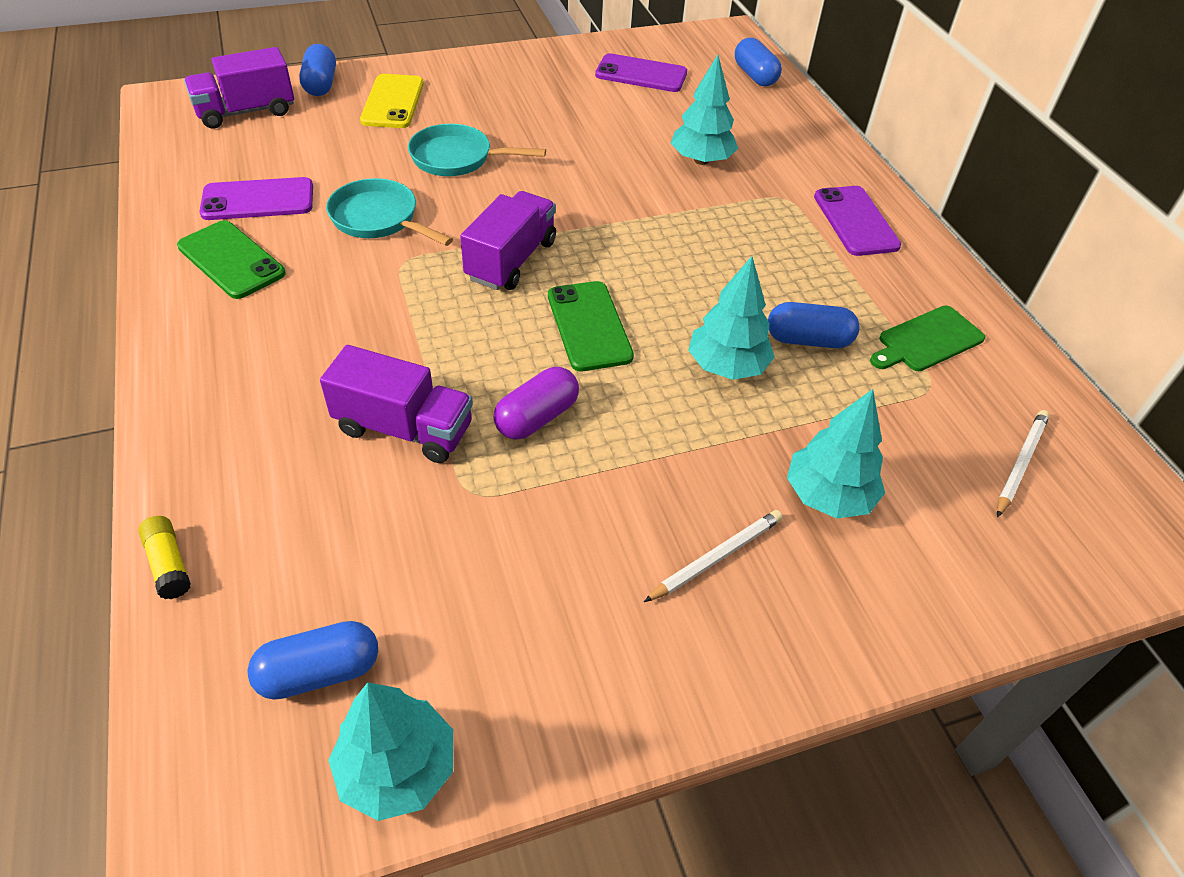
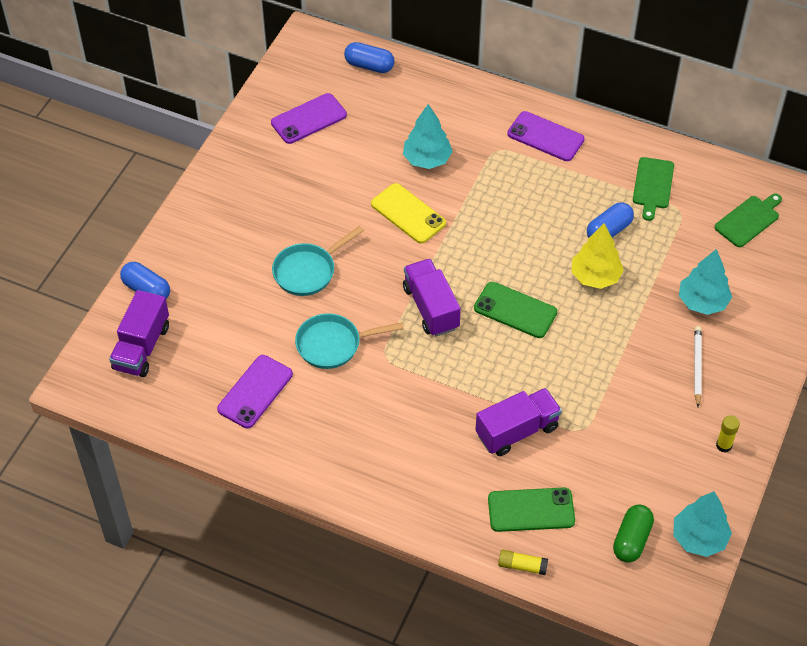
camera: 45 degrees left, 5 degrees up
green phone [177,221,286,299] -> green phone moved to [488,488,575,532]
blue capsule [247,621,378,700] -> green capsule [613,504,654,563]
yellow phone [360,74,424,128] -> yellow phone moved to [371,183,446,244]
purple capsule [493,367,579,440] -> none
turquoise tree [688,256,775,380] -> yellow tree [572,223,624,289]
white pencil [997,410,1050,517] -> green cutting board [714,193,782,247]
none -> yellow glue stick [716,415,740,452]

